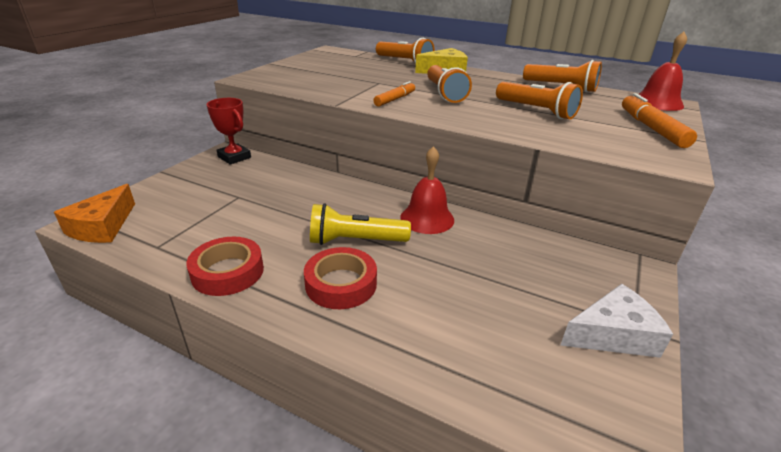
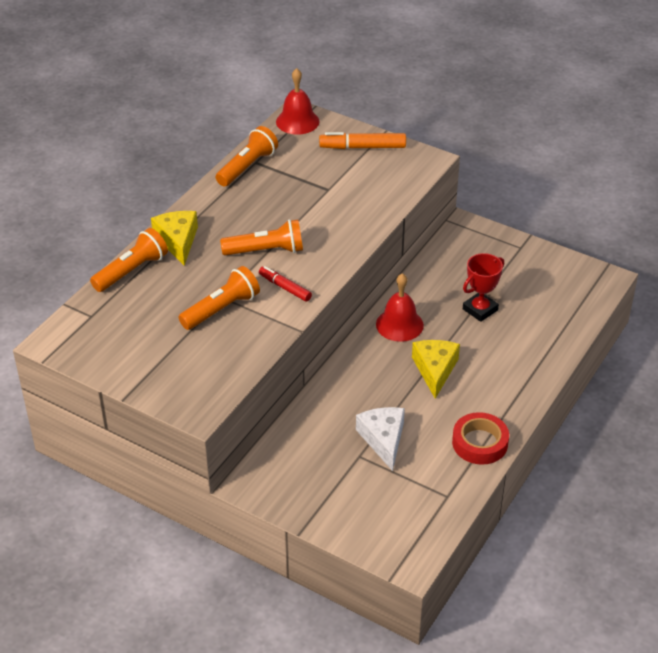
camera: 85 degrees left, 10 degrees up
orange cheese [54,184,135,243] -> none
red trophy [206,98,251,165] -> red trophy moved to [463,253,504,322]
red tape [304,247,377,309] -> none
yellow flashlight [310,203,411,245] -> yellow cheese [412,340,460,399]
orange marker [373,81,415,107] -> red marker [259,266,312,302]
orange flashlight [496,82,583,119] -> orange flashlight moved to [178,266,260,330]
white cheese [560,284,673,358] -> white cheese moved to [356,407,405,471]

